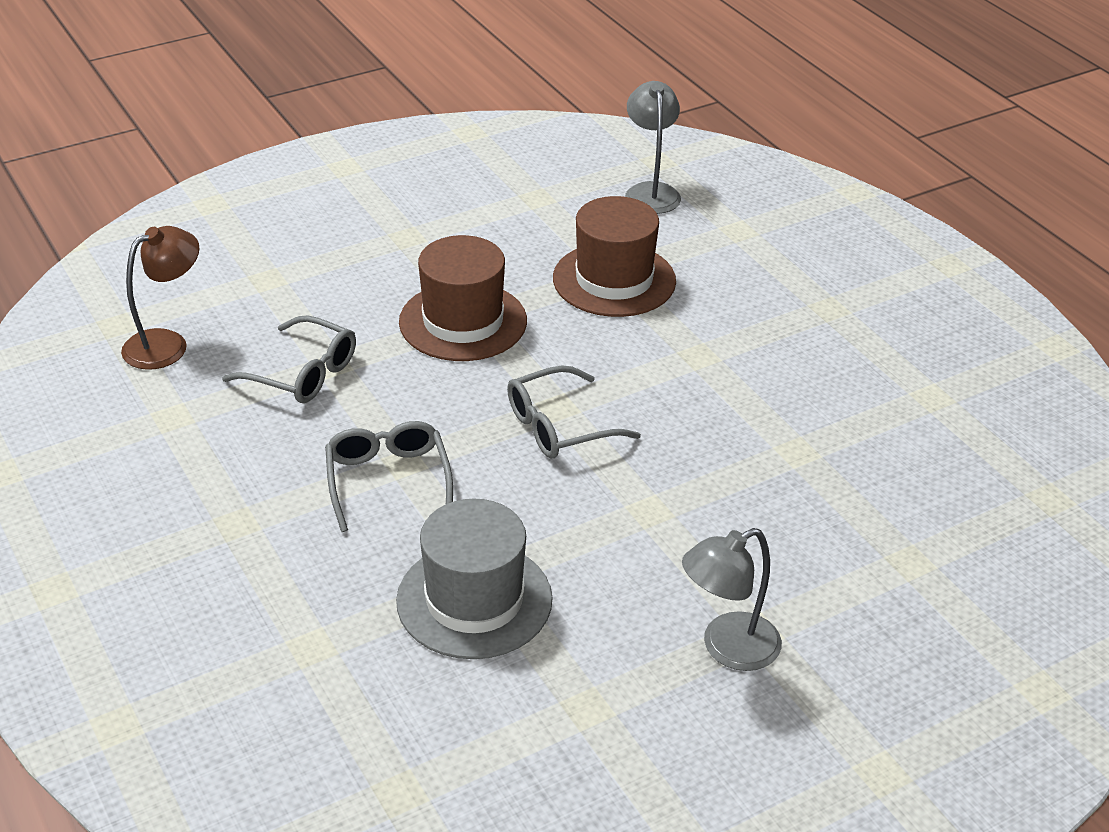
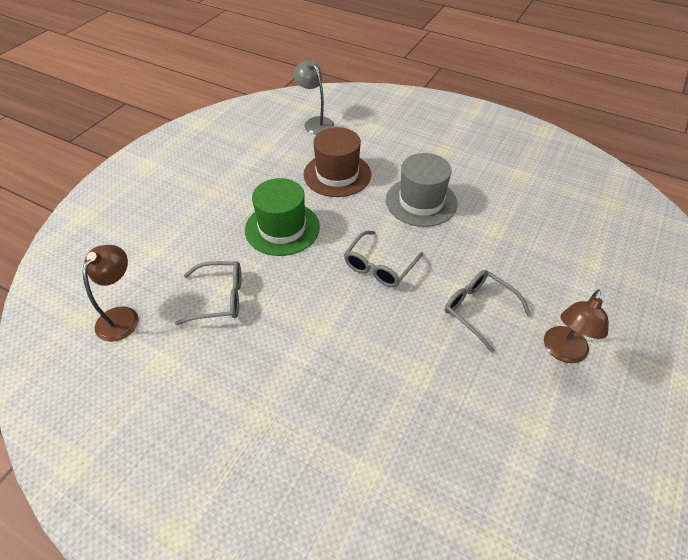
camera: 30 degrees left, 10 degrees up
grey glasses [325,421,453,532] -> grey glasses moved to [445,270,531,353]
grey hat [396,499,553,659] -> grey hat moved to [386,153,457,227]
brown hat [399,235,527,361] -> green hat [245,178,320,256]
grey lamp [682,528,782,671] -> brown lamp [544,289,609,363]

